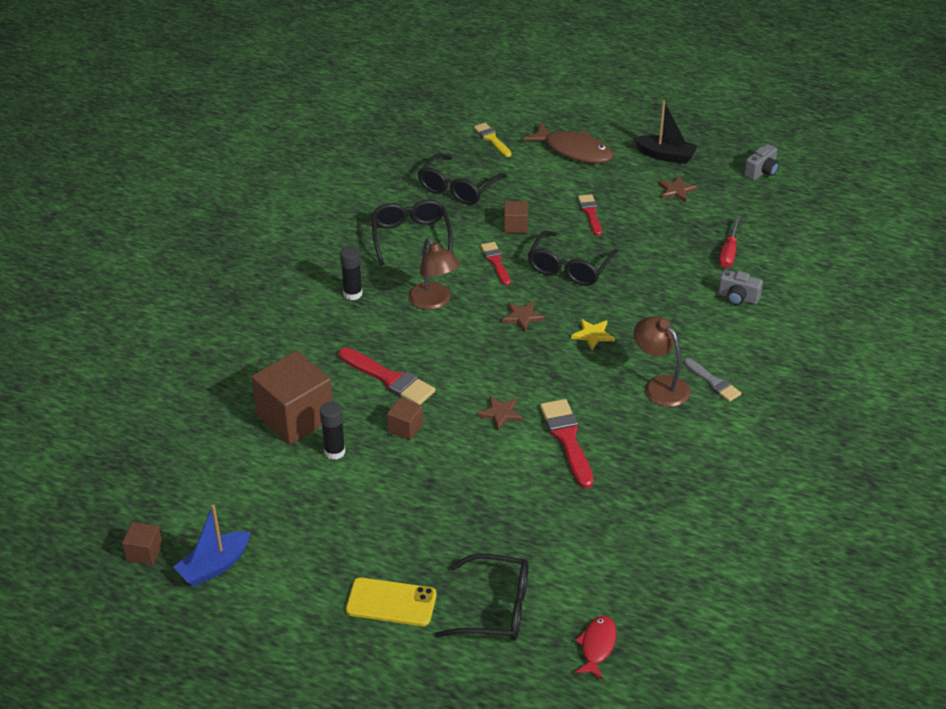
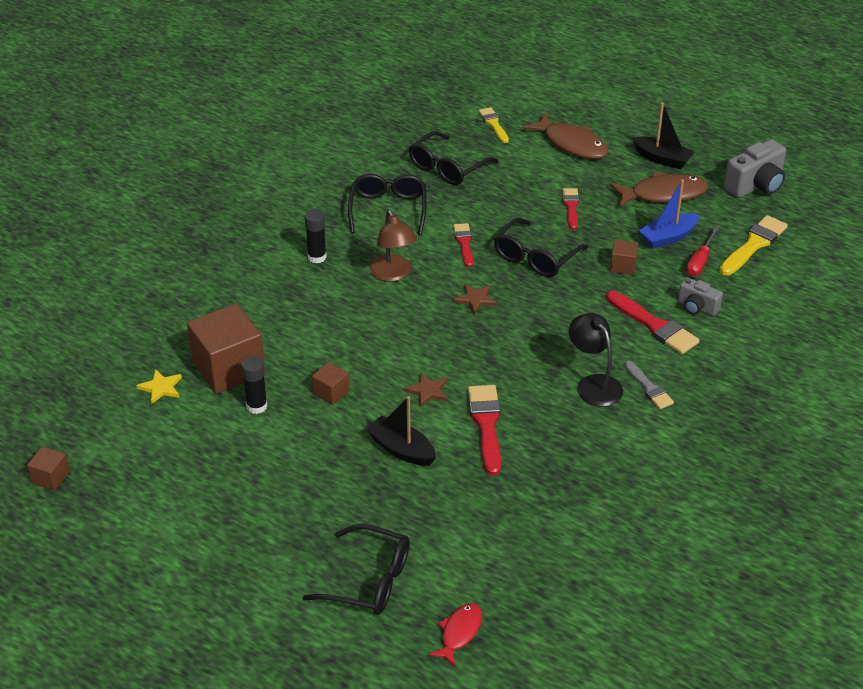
camera: 10 degrees right, 0 degrees up
blue boat [173,504,251,587] -> blue boat moved to [639,179,700,249]
red brush [339,347,435,405] -> red brush moved to [606,291,700,354]
yellow phone [346,577,437,626] -> none
brown cube [504,201,528,233] -> brown cube moved to [610,239,638,275]
yellow star [571,319,615,350] -> yellow star moved to [136,369,182,404]
brown lamp [634,316,691,407] -> black lamp [569,313,623,407]
brown star [658,176,697,202] -> brown fish [610,172,708,207]
grey camera [744,144,779,180] -> grey camera [724,139,786,198], size x1.67
none -> black boat [366,396,436,466]
none -> yellow brush [719,215,788,275]

